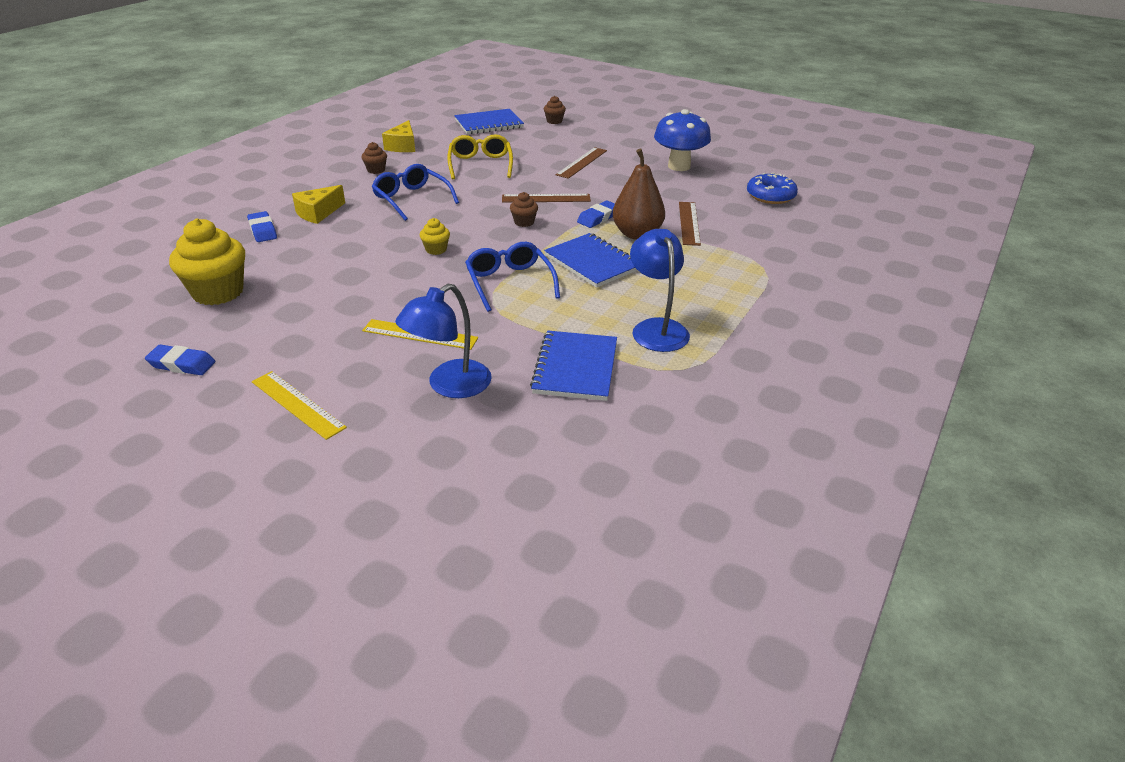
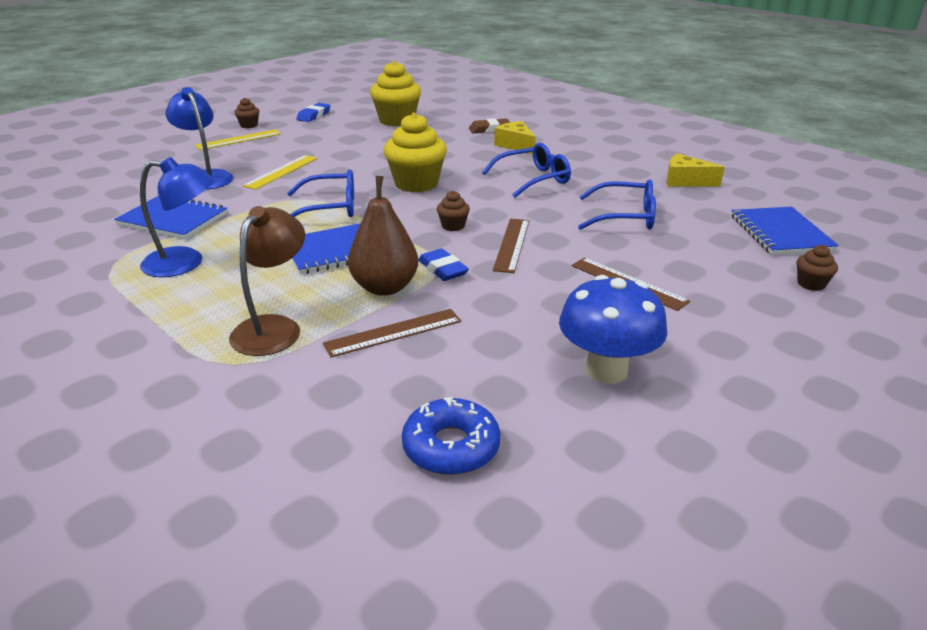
camera: 105 degrees right, 5 degrees down
blue eraser [247,211,277,242] -> brown eraser [469,118,510,133]
brown cupcake [361,142,387,174] -> brown cupcake moved to [234,98,259,128]
yellow cupcake [420,218,450,255] -> yellow cupcake [383,113,447,192], size x2.12
yellow glasses [447,134,513,179] -> blue glasses [578,180,656,230]
brown ruler [679,202,701,246] -> brown ruler turned 45 degrees counterclockwise [323,309,461,358]
none -> brown lamp [229,206,305,356]

